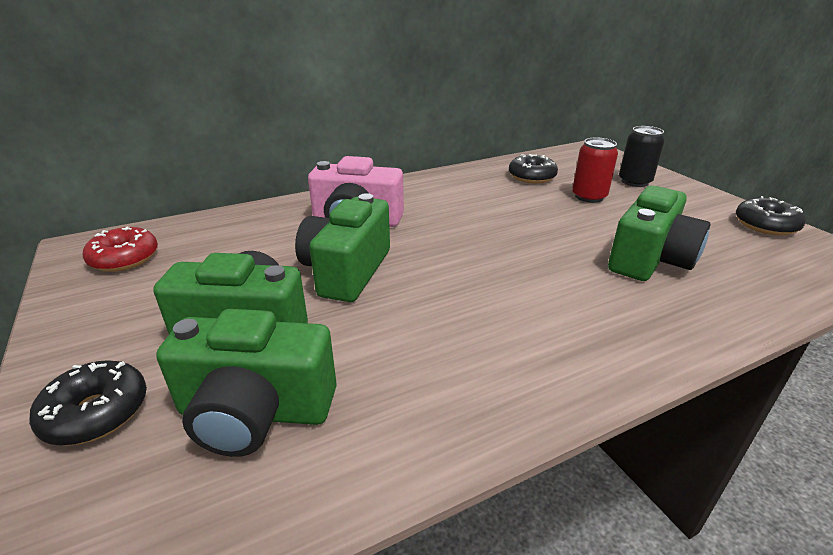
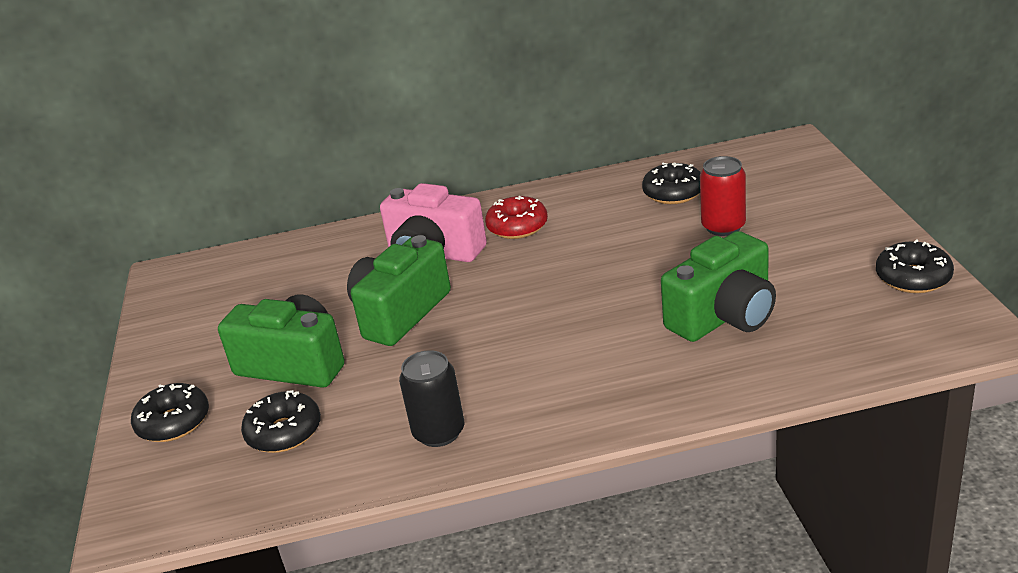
camera: 20 degrees right, 0 degrees up
red donut [83,226,158,272] -> red donut moved to [485,196,548,239]
green camera [156,309,337,457] -> black donut [241,390,321,453]
black can [619,126,665,187] -> black can moved to [399,350,464,447]

